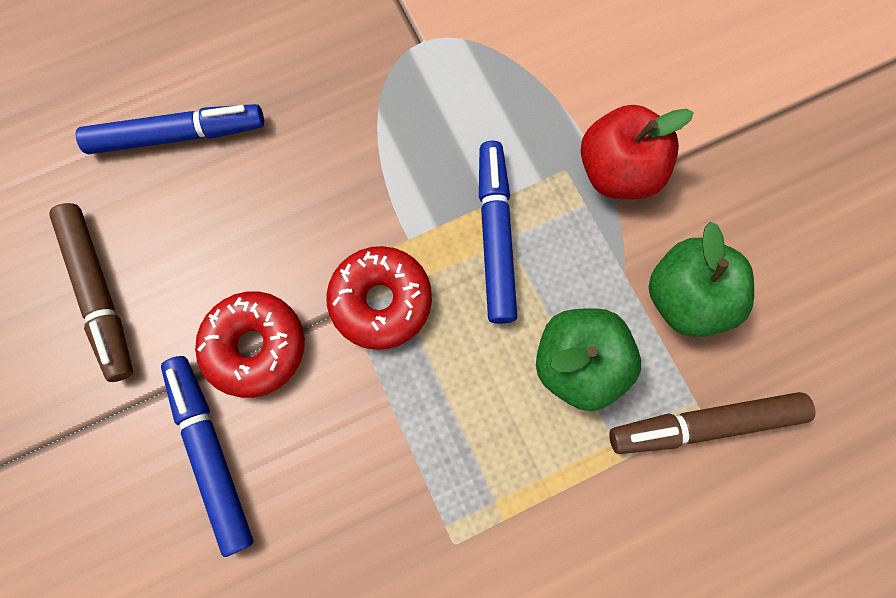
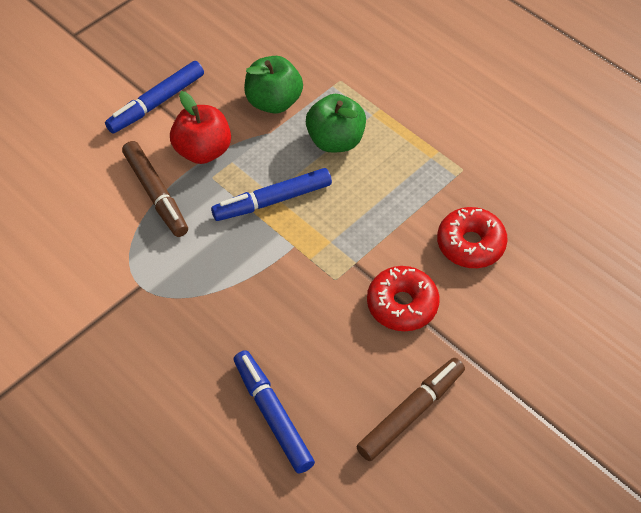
camera: 110 degrees left, 20 degrees down
blue marker [161,356,253,557] -> blue marker moved to [105,61,204,133]
red donut [326,246,432,350] -> red donut moved to [437,207,508,268]
brown marker [609,392,816,454] -> brown marker moved to [122,141,188,237]

